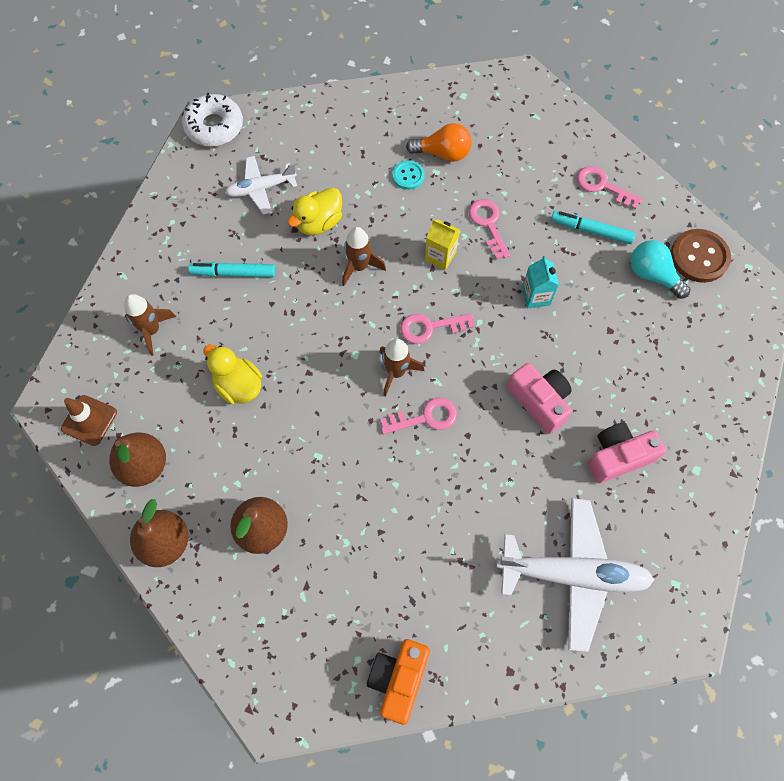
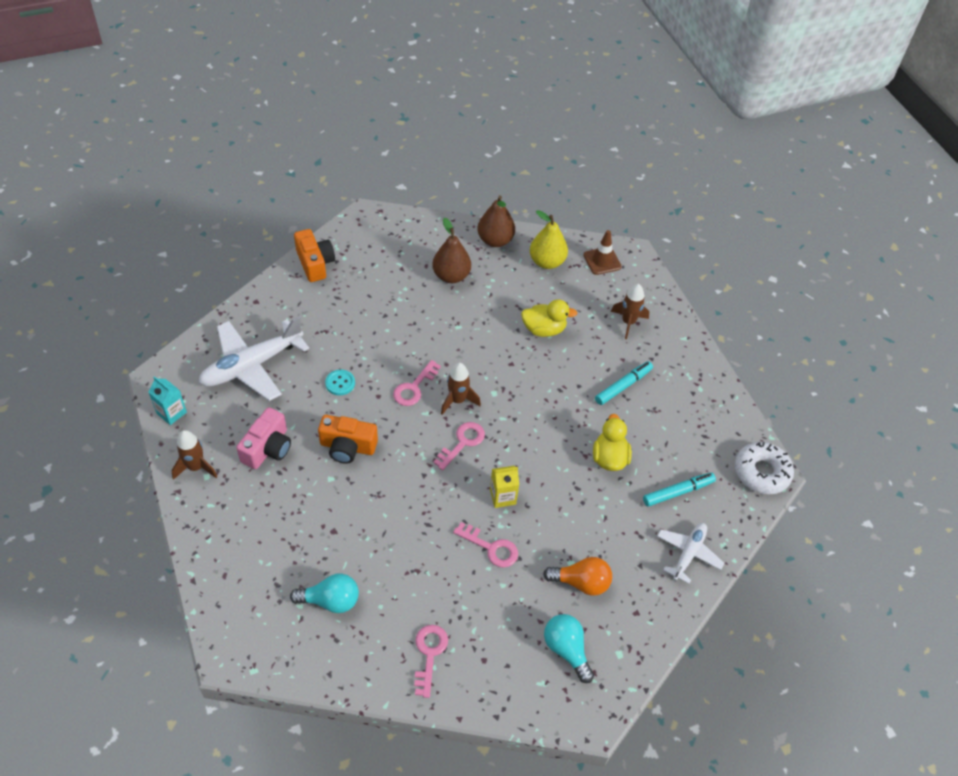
camera: 135 degrees right, 15 degrees down
brown pear [109,433,166,487] -> yellow pear [530,210,568,269]
white plane [225,156,297,215] -> white plane moved to [657,523,725,584]
brown rocket [342,227,386,286] -> brown rocket moved to [171,430,218,480]
turquoise button [392,160,425,190] -> turquoise button moved to [325,370,355,395]
orange light bulb [406,123,472,162] -> orange light bulb turned 135 degrees counterclockwise [543,557,612,596]
pink camera [507,363,572,434] -> orange camera [318,415,378,464]
turquoise carton [522,256,559,309] -> turquoise carton moved to [148,376,187,425]
turquoise marker [551,211,635,244] -> turquoise marker moved to [643,473,716,507]
pink key [577,166,643,209] -> pink key turned 75 degrees counterclockwise [414,625,448,698]
brown button [671,229,731,283] -> none
none -> turquoise light bulb [544,614,594,683]

